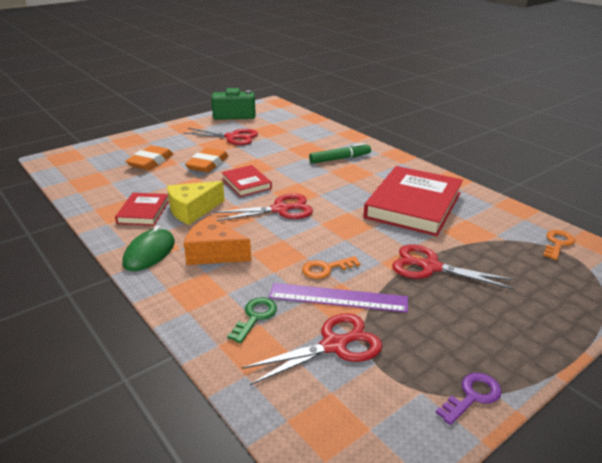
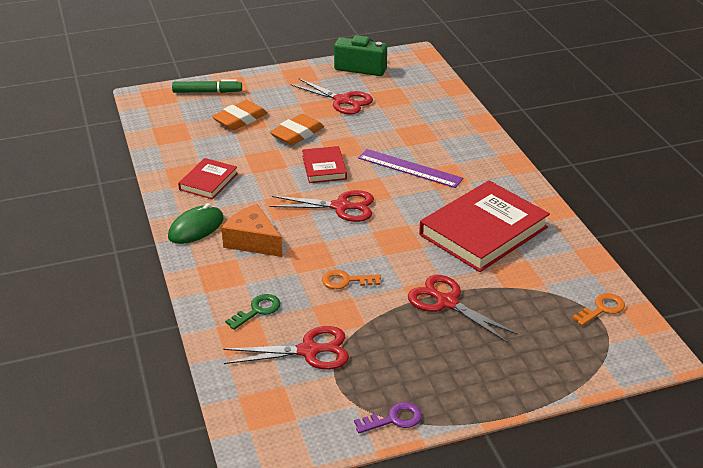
camera: 20 degrees right, 5 degrees up
yellow cheese [167,181,225,225] -> none
purple ruler [269,283,408,313] -> purple ruler moved to [358,149,463,188]
green marker [309,143,371,164] -> green marker moved to [172,79,242,93]

